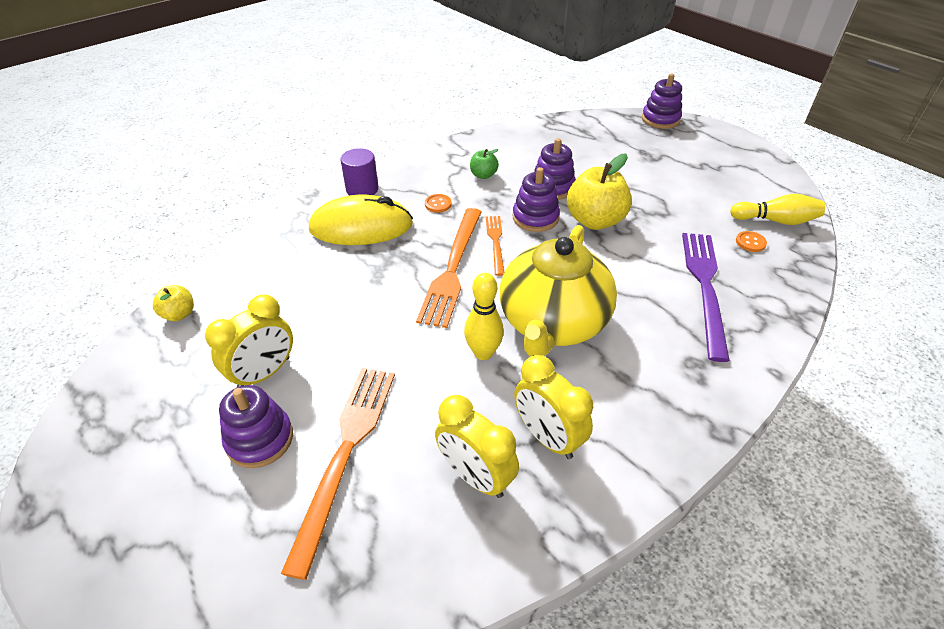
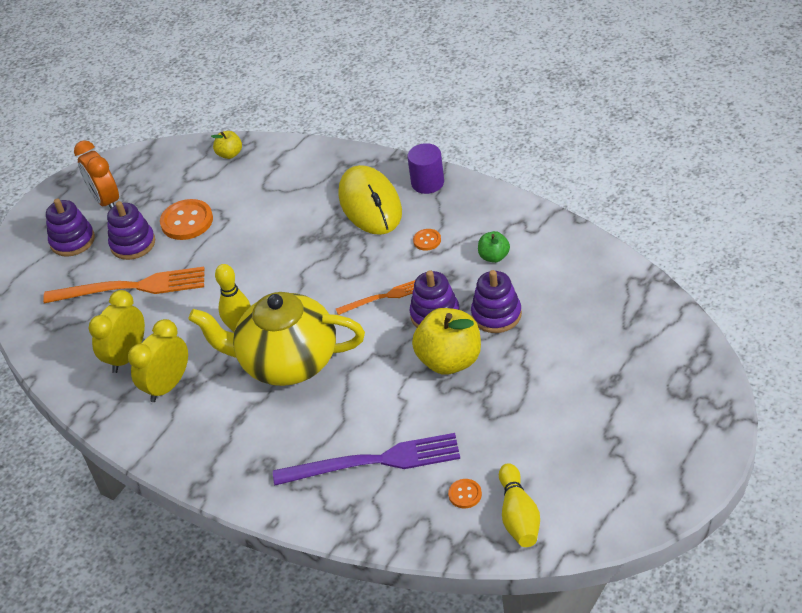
camera: 80 degrees right, 0 degrees up
yellow clock [205,295,293,387] -> orange button [160,199,213,240]
orange fork [416,208,482,328] -> none
purple stacking toy [642,73,682,129] -> purple stacking toy moved to [46,199,95,257]
none -> orange clock [74,140,119,208]

